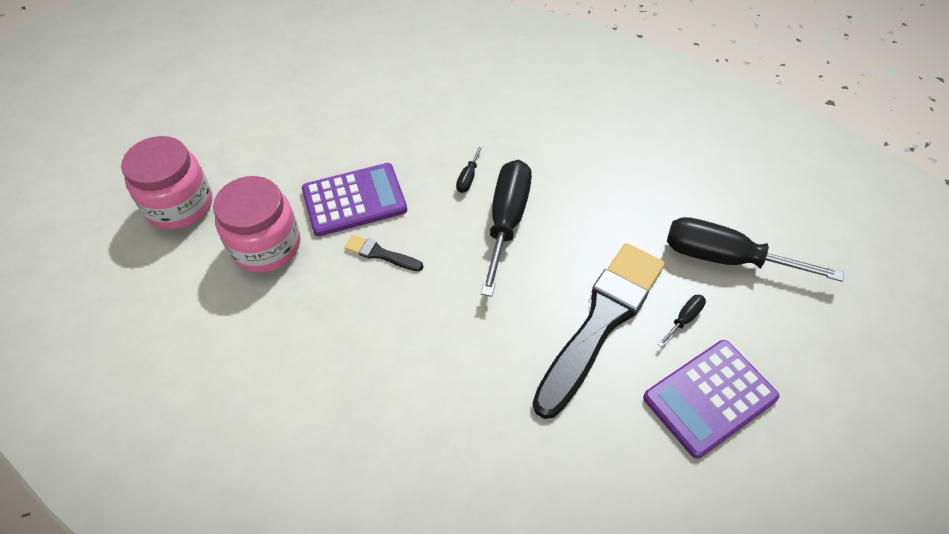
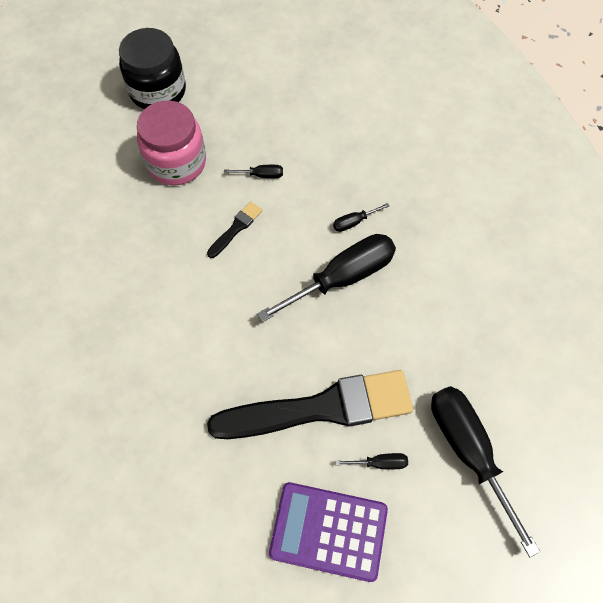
camera: 45 degrees right, 10 degrees up
pink jar [121,136,212,230] -> black jar [119,28,186,109]
purple calculator [302,163,407,236] -> black screwdriver [224,165,283,178]
black brush [344,235,424,271] -> black brush turned 60 degrees clockwise [207,202,262,258]

